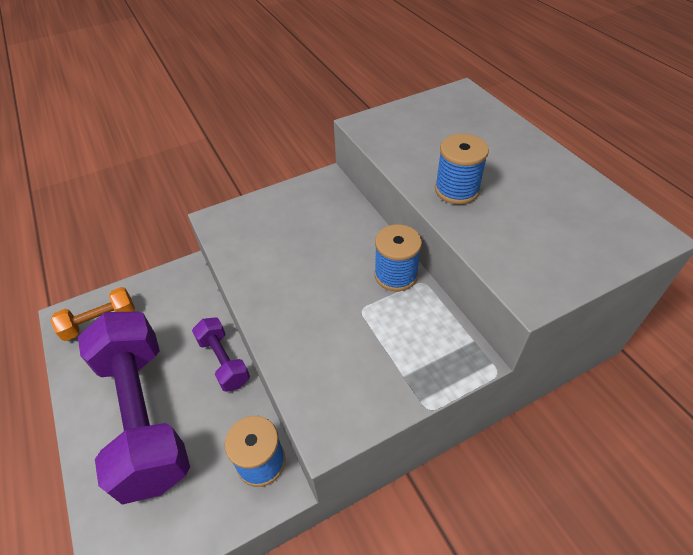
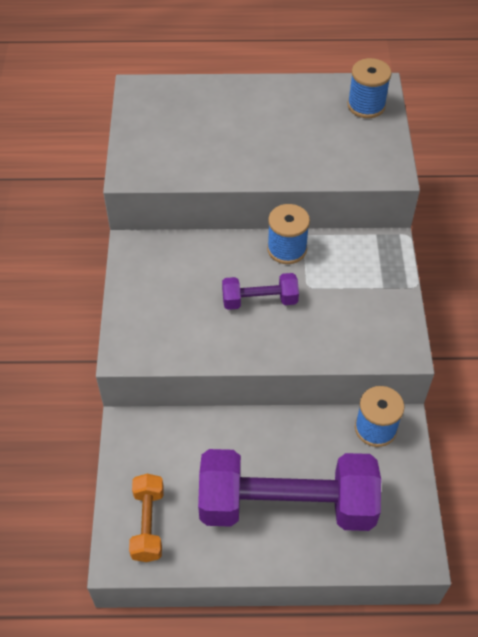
camera: 65 degrees left, 5 degrees up
purple dumbbell [192,317,250,392] -> purple dumbbell moved to [222,273,299,310]
blue spool [435,134,489,204] -> blue spool moved to [347,58,392,118]

